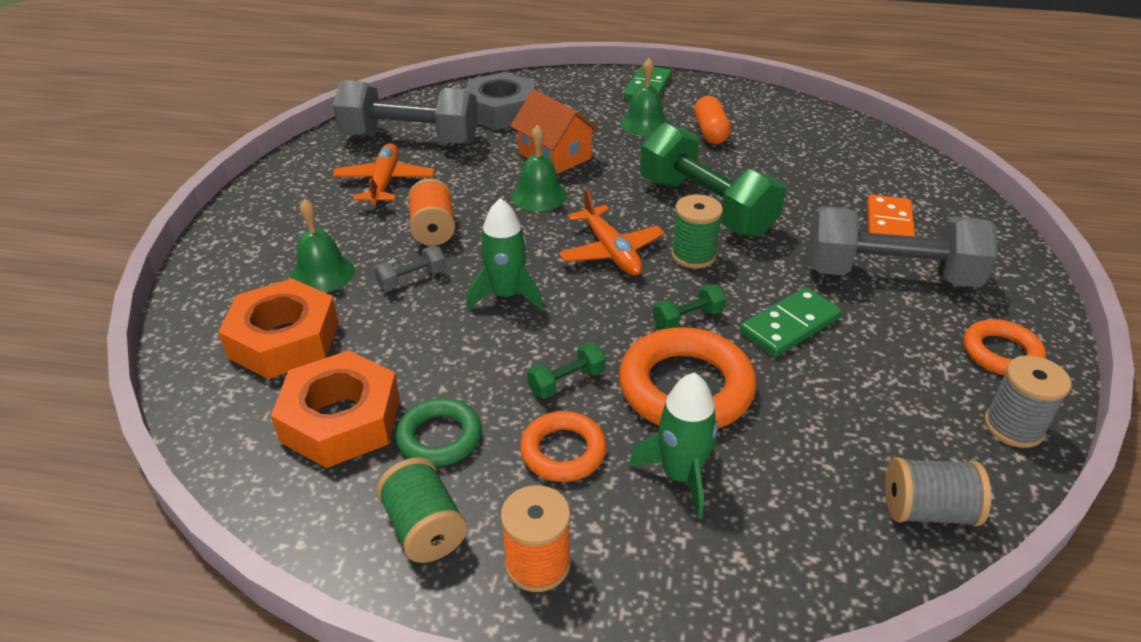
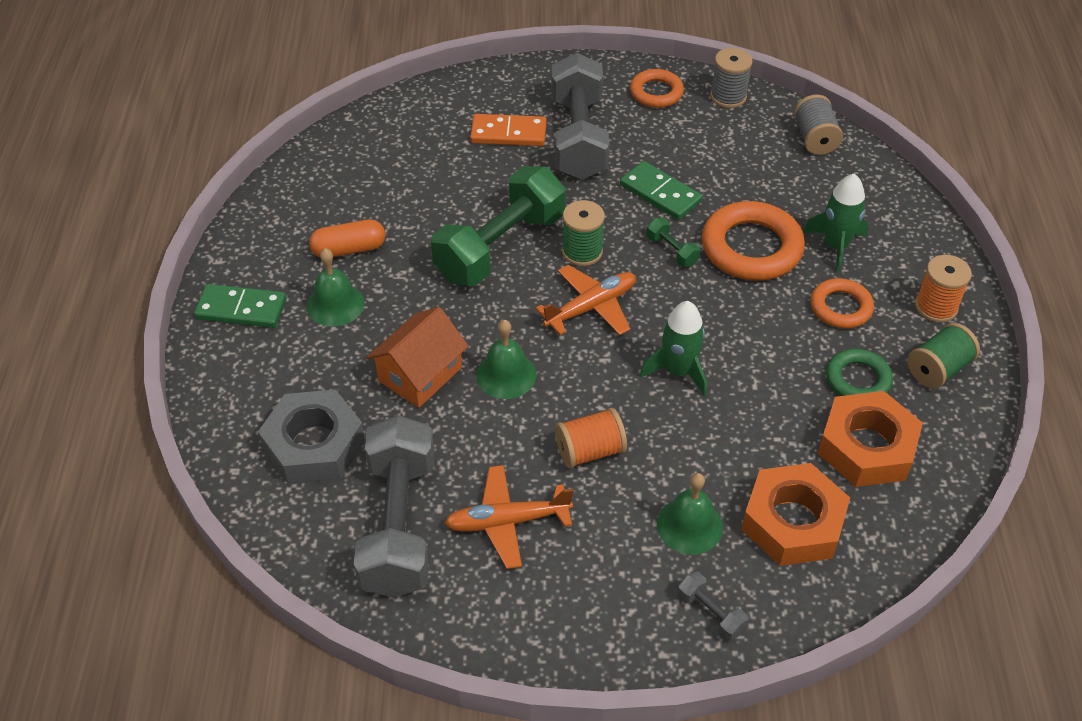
camera: 100 degrees left, 10 degrees up
grey dumbbell [374,246,446,291] -> grey dumbbell moved to [677,572,749,641]
green dumbbell [527,342,606,399] -> none

